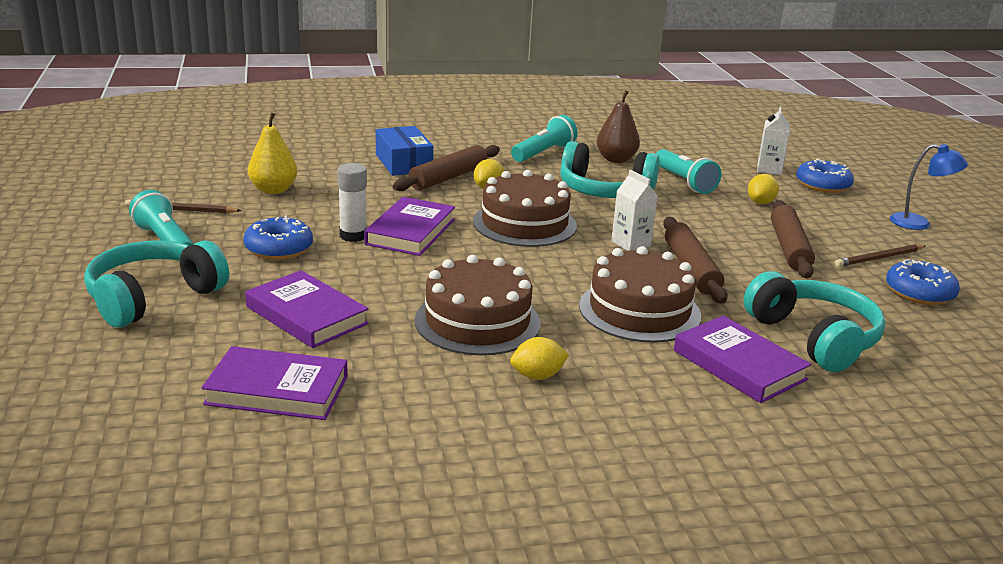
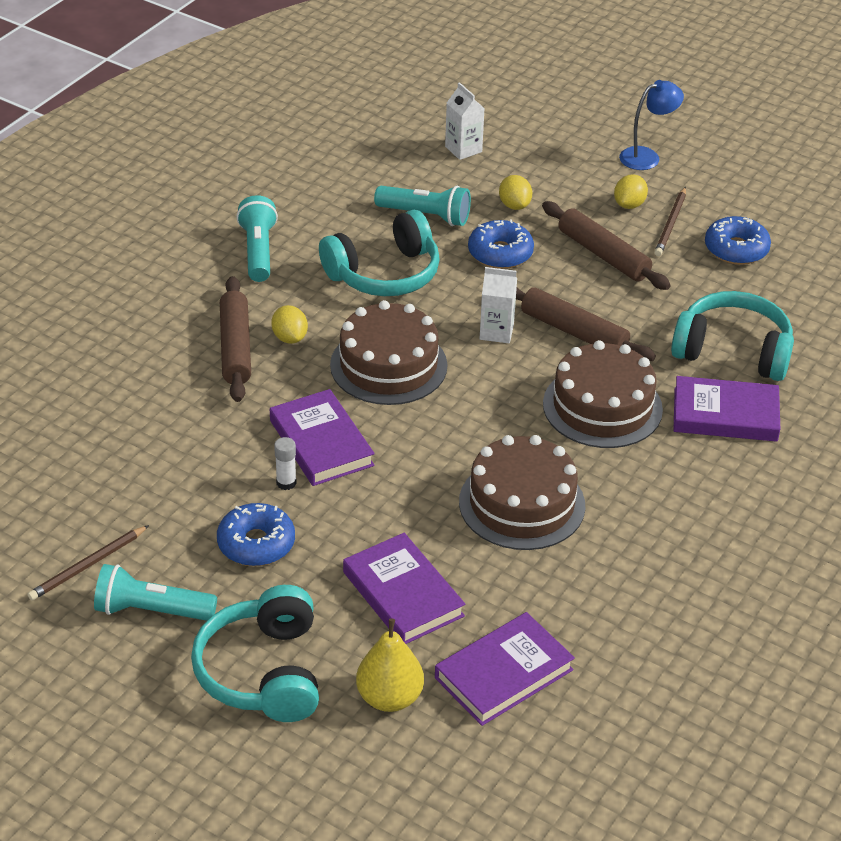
camera: 45 degrees left, 15 degrees up
purple book [245,270,369,348] -> purple book turned 60 degrees clockwise [343,533,465,644]
yellow pear [248,112,297,194] -> yellow pear moved to [356,619,424,712]
white glue stick [337,163,367,242] -> white glue stick [274,437,297,490], size x0.64
blue box [376,126,433,176] -> none
yellow lemon [510,337,569,380] -> yellow lemon moved to [614,174,648,209]
brown pear [597,90,640,163] -> none
blue donut [796,158,854,193] -> blue donut moved to [468,219,534,269]

